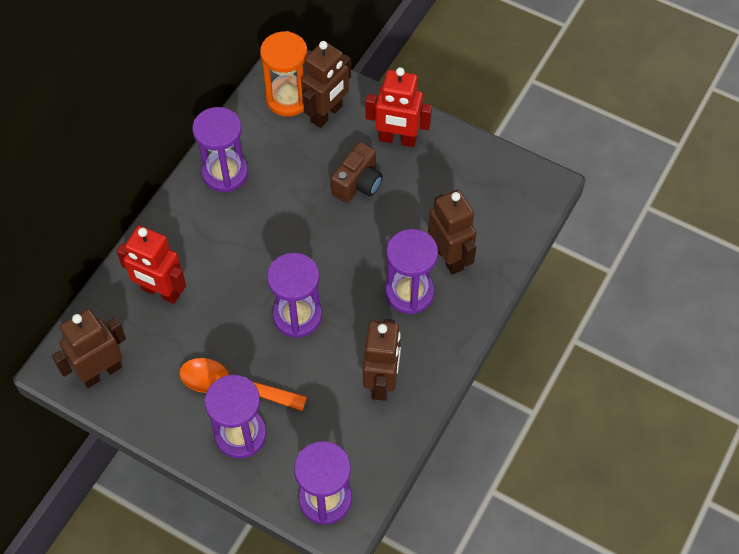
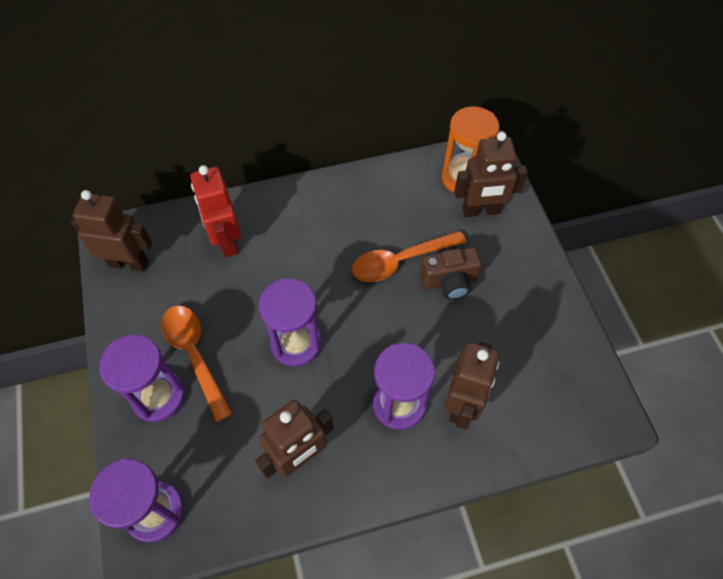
camera: 45 degrees right, 0 degrees up
purple hourglass [192,107,248,192] -> none
red robot [365,67,432,147] -> none
none -> orange spoon [352,231,467,282]

